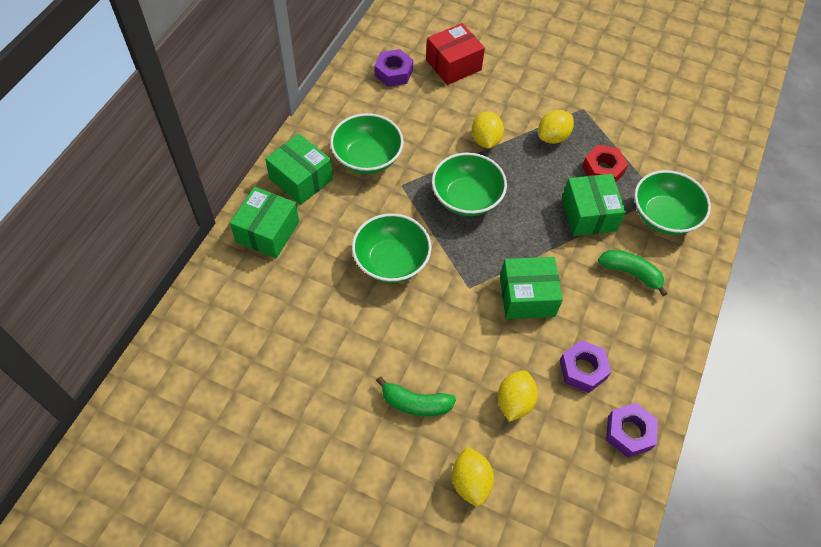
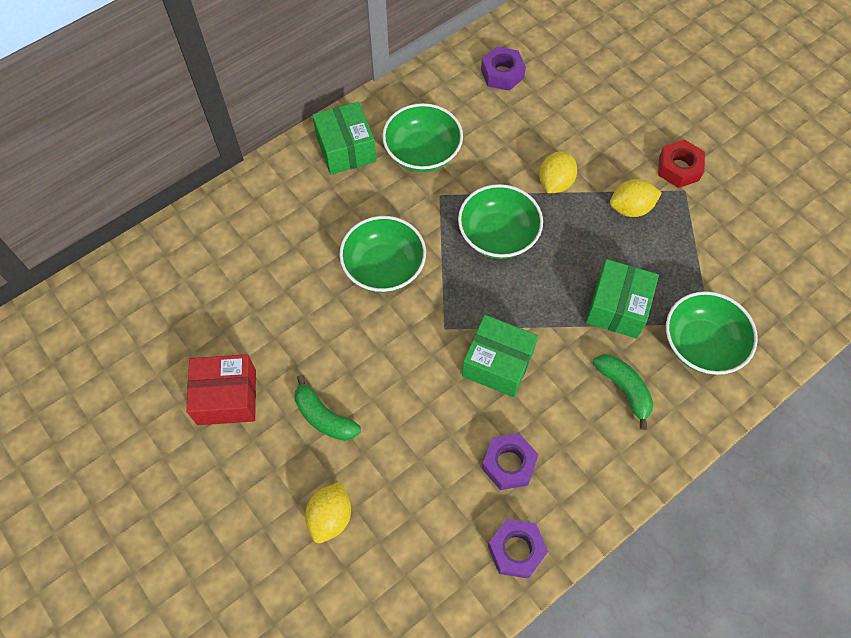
camera: 30 degrees right, 5 degrees up
green box [230,187,299,258] -> none
red box [426,23,485,85] -> red box moved to [186,354,256,425]
yellow lemon [498,370,538,422] -> none
red nut [582,145,628,182] -> red nut moved to [658,139,705,188]

